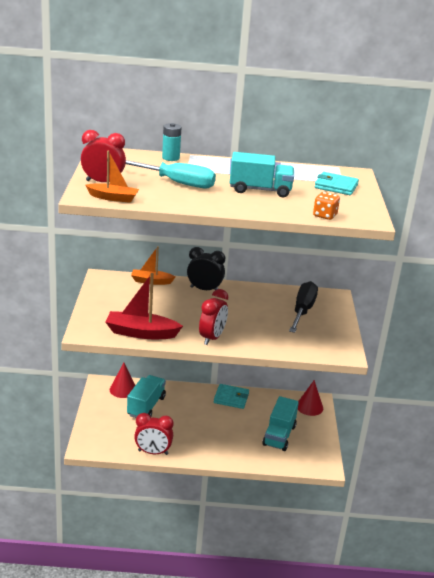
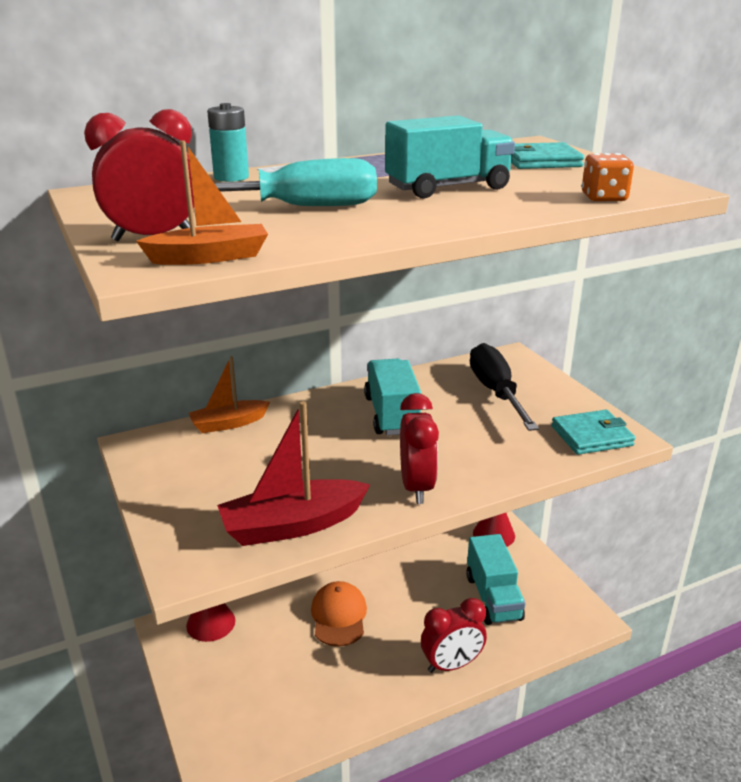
camera: 25 degrees left, 0 degrees up
turquoise truck [127,375,166,418] -> turquoise truck moved to [364,359,421,435]
red clock [134,413,173,455] -> red clock moved to [421,598,487,673]
black clock [187,247,225,290] -> none
turquoise wallet [214,384,249,409] -> turquoise wallet moved to [551,410,635,455]
none -> orange cap [311,581,367,647]

